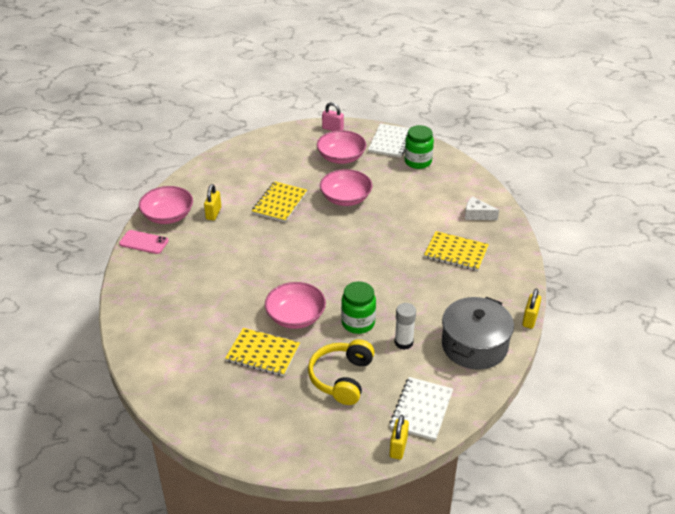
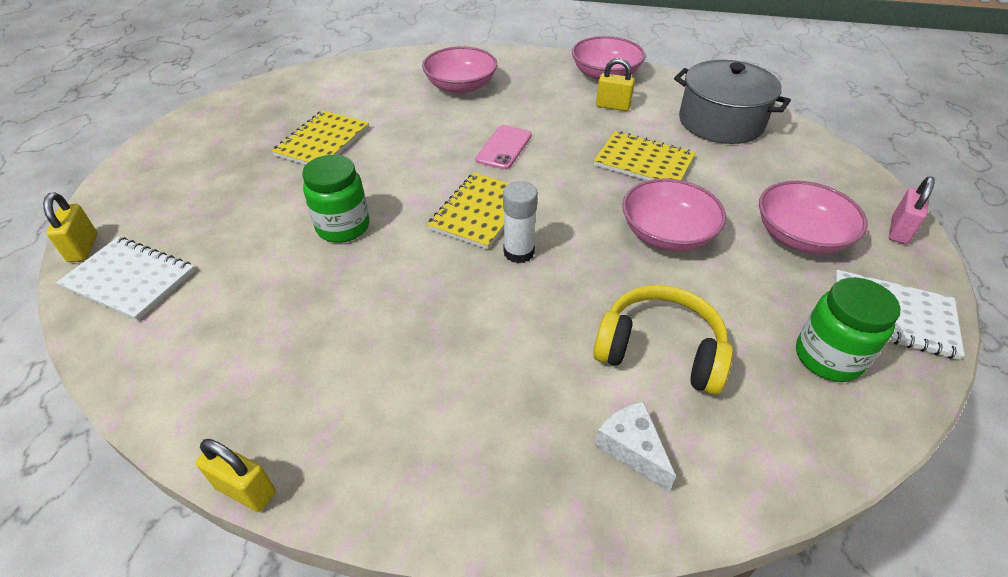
camera: 95 degrees right, 5 degrees up
pink phone [119,230,169,254] -> pink phone moved to [475,125,532,170]
pink bowl [265,282,326,329] -> pink bowl moved to [422,47,497,94]
yellow headphones [308,339,375,405] -> yellow headphones moved to [593,285,733,395]
yellow padlock [389,415,409,460] -> yellow padlock turned 60 degrees clockwise [43,192,97,262]
white glue stick [394,303,416,350] -> white glue stick moved to [503,181,538,263]
yellow notebook [424,231,489,271] -> yellow notebook moved to [427,173,510,250]
grey pot [442,297,514,370] -> grey pot moved to [674,60,791,144]
white cheese [465,197,499,220] -> white cheese turned 60 degrees counterclockwise [594,401,676,492]

